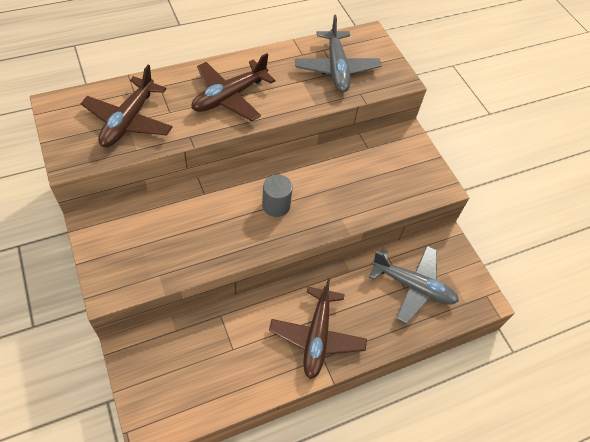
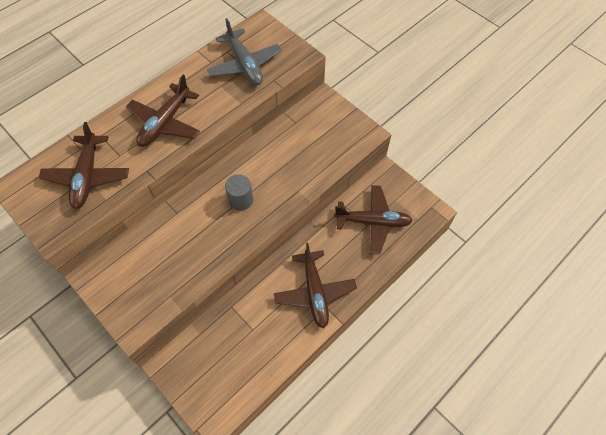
camera: 15 degrees left, 5 degrees up
grey plane [369,246,459,324] -> brown plane [334,185,413,254]

